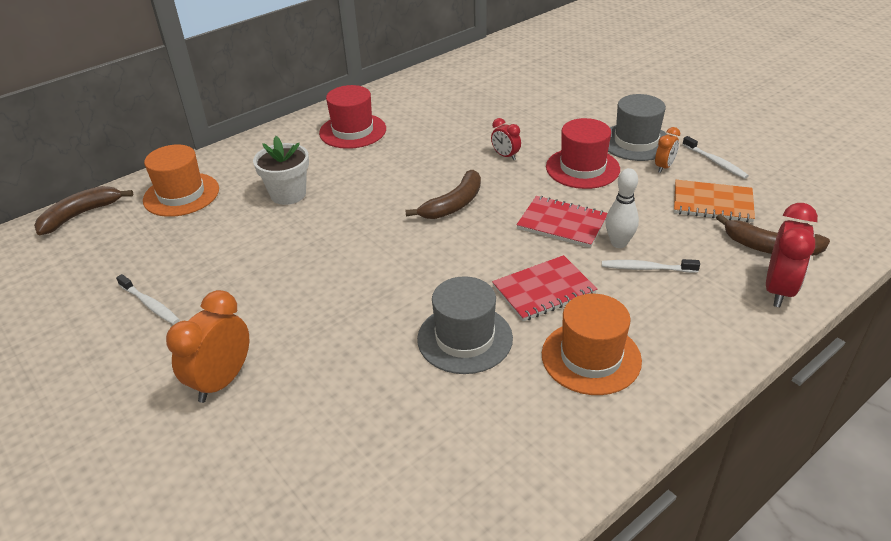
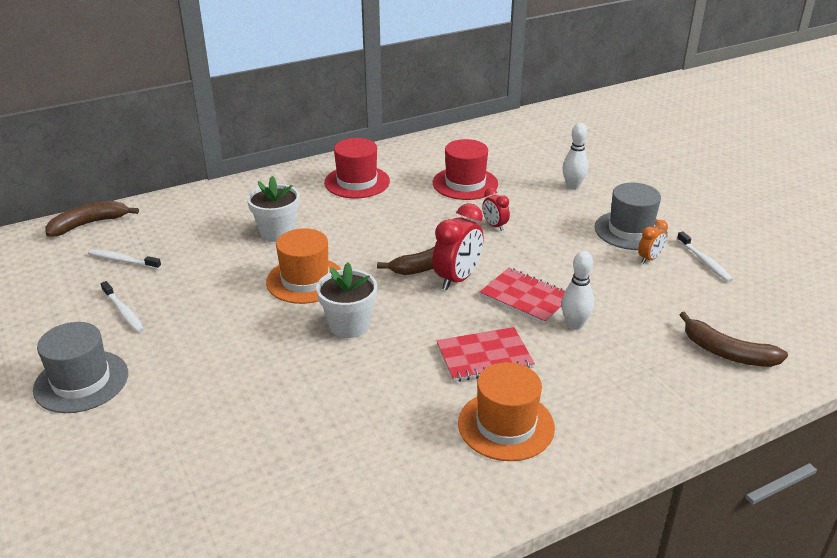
camera: 10 degrees right, 5 degrees down
orange hat [143,144,219,217] -> orange hat moved to [266,228,342,304]
orange clock [166,290,249,403] -> none
grey hat [417,276,513,374] -> grey hat moved to [33,322,128,413]
red hat [546,118,620,189] -> red hat moved to [433,139,498,200]
white toothbrush [602,259,700,273] -> white toothbrush moved to [88,249,161,269]
orange notebook [674,180,755,222] -> none
red clock [766,203,818,307] -> red clock moved to [433,203,483,290]
none -> white flower pot [316,262,377,338]
none -> white bowling pin [562,123,588,190]

